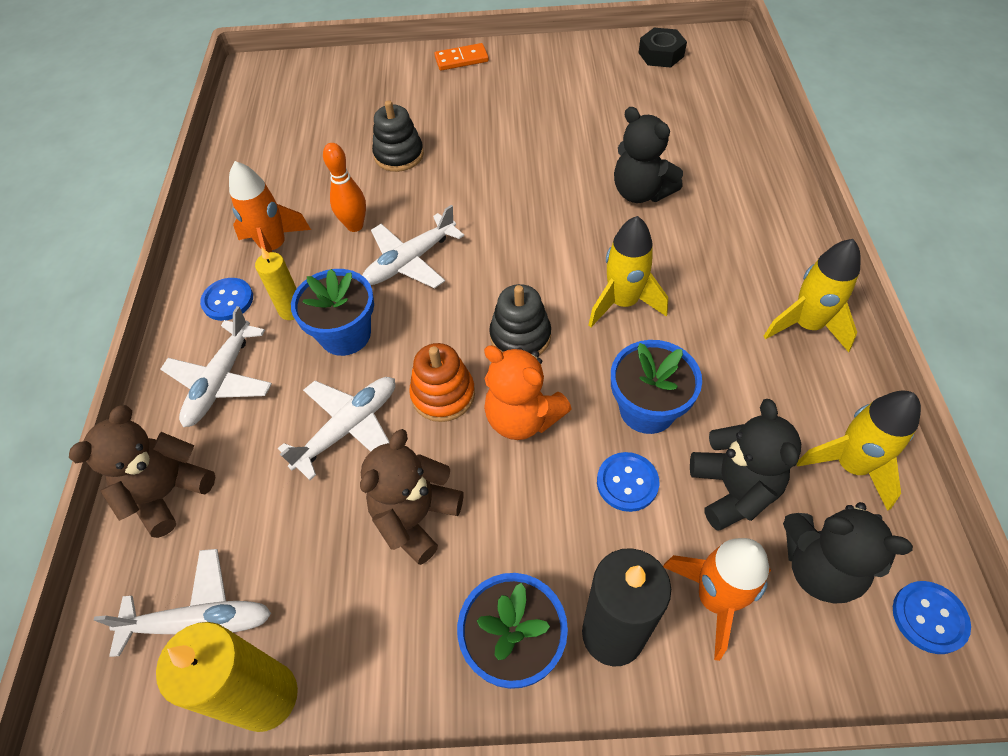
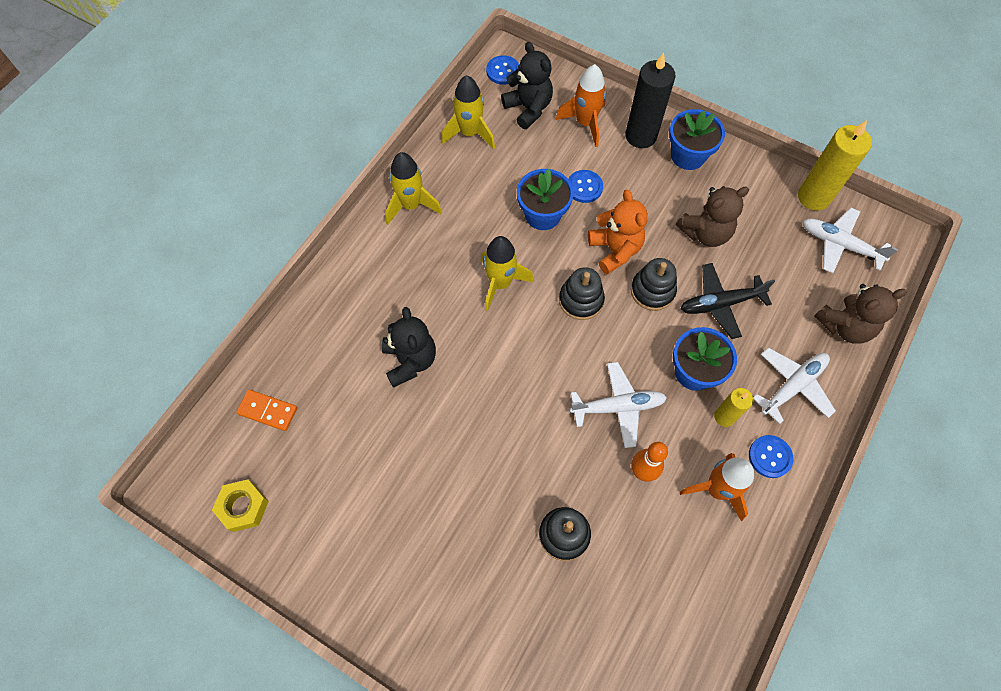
camera: 150 degrees left, 10 degrees up
white plane [278,377,395,480] -> black plane [681,263,775,339]
orange stacking toy [409,343,475,422] -> black stacking toy [631,258,677,311]
orange domino [434,43,489,71] -> orange domino moved to [236,390,297,431]
black nut [638,28,687,68] -> yellow nut [212,480,269,532]
black teddy bear [690,399,801,531] -> none

